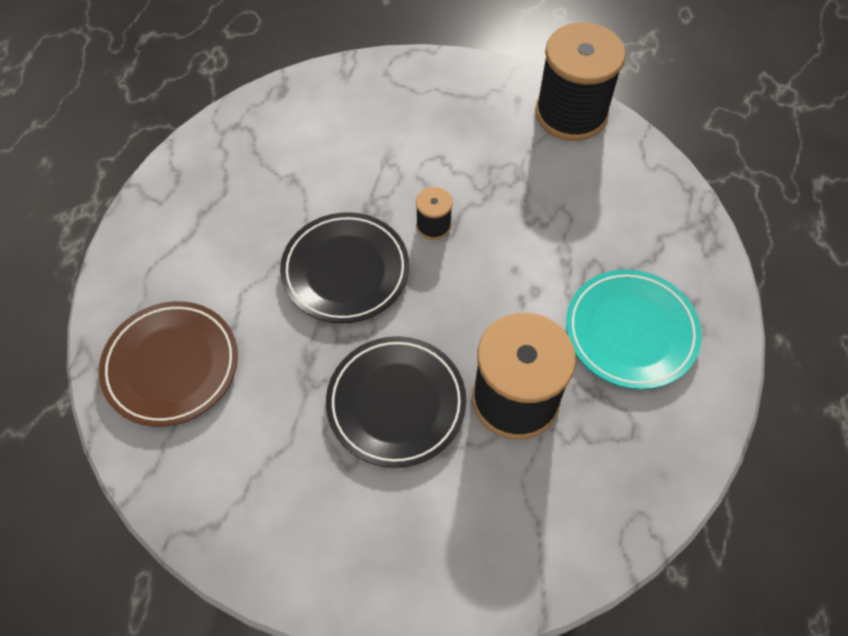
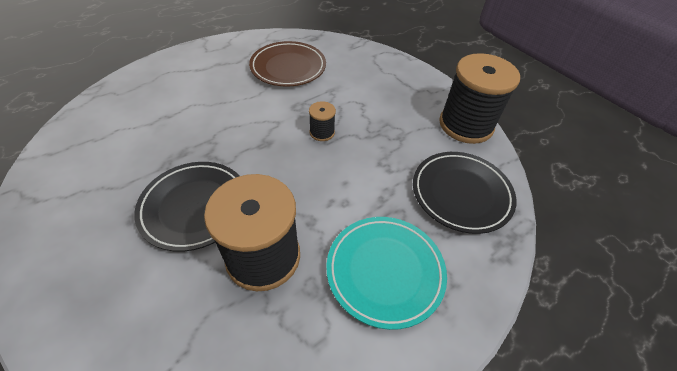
camera: 35 degrees right, 10 degrees down
brown plate [99,301,238,426] -> brown plate moved to [249,41,326,87]
black plate [280,212,409,323] -> black plate moved to [413,152,516,234]

